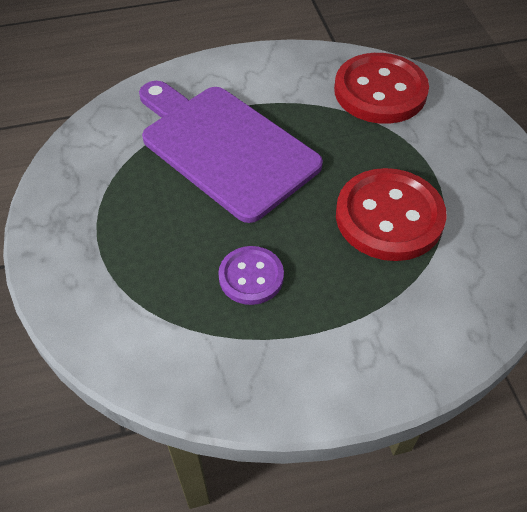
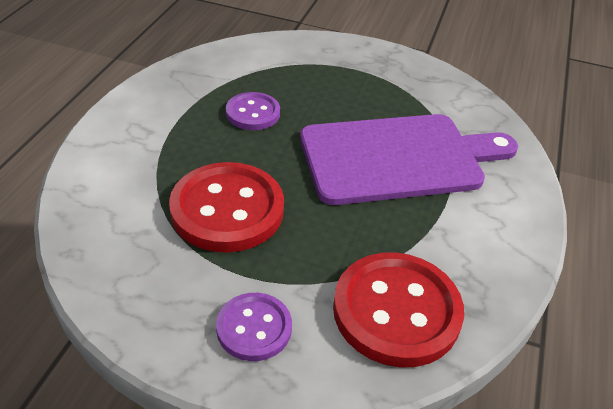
camera: 120 degrees right, 10 degrees down
none -> purple button [216,293,292,361]

